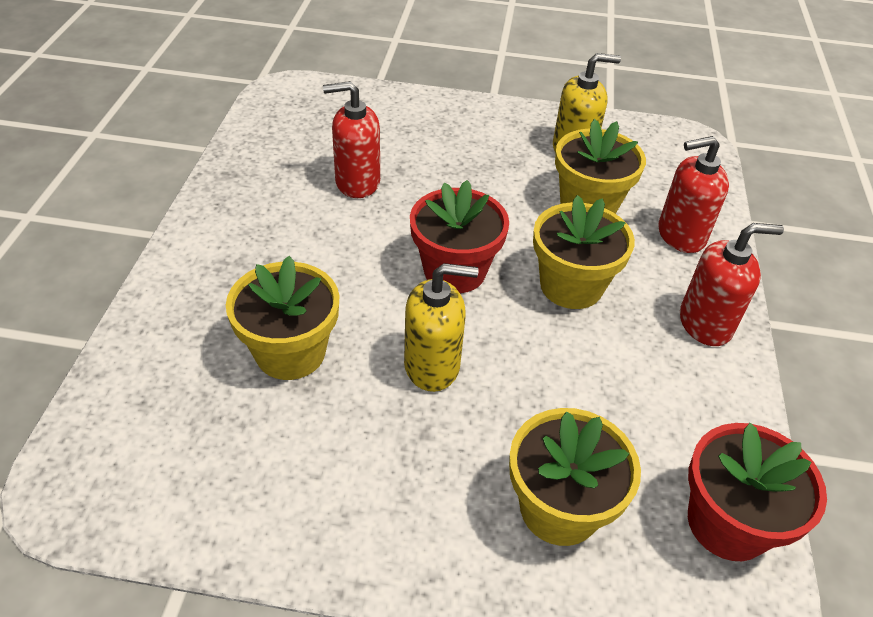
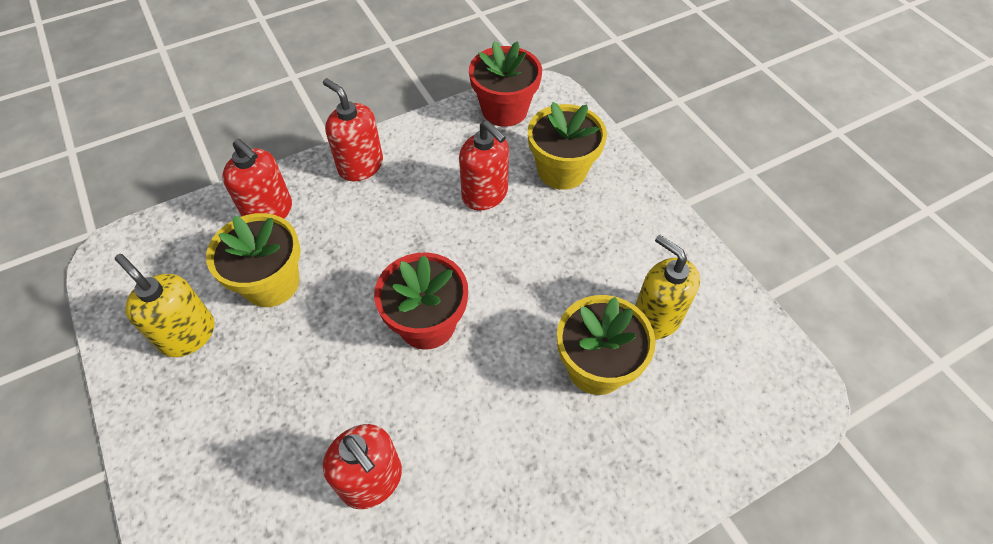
camera: 125 degrees left, 10 degrees up
yellow soap dispenser [404,263,478,392] -> yellow soap dispenser moved to [635,235,700,339]
yellow flower pot [533,195,635,309] -> none
none -> red soap dispenser [459,120,509,210]

